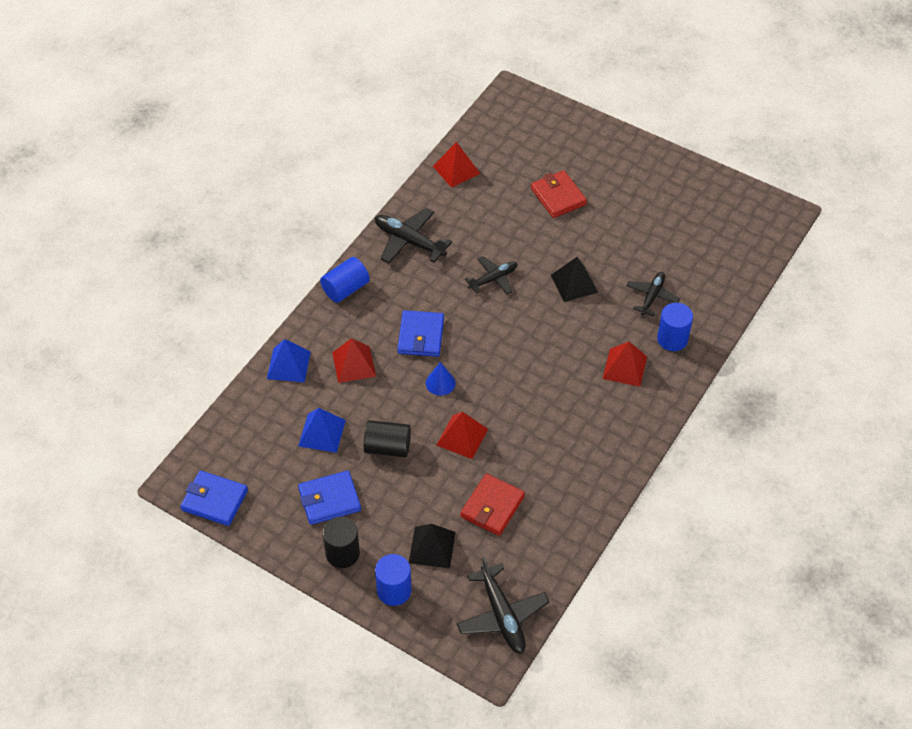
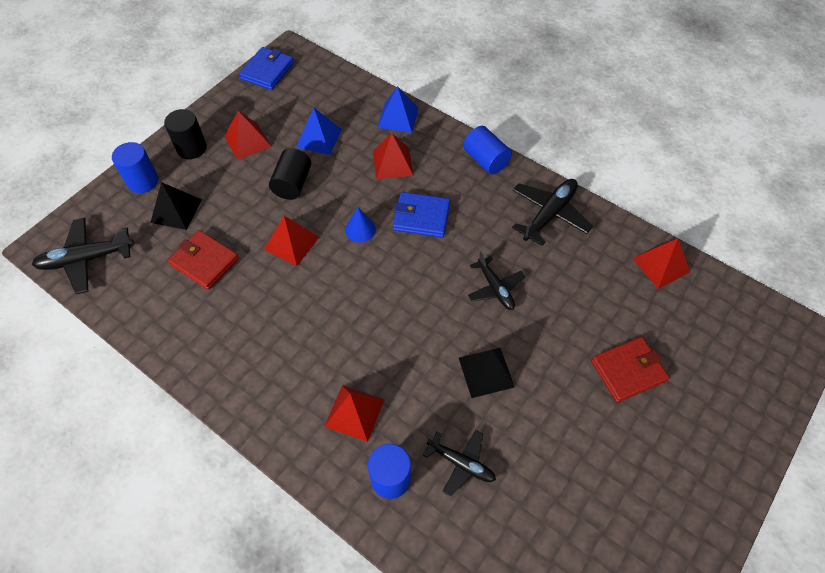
camera: 95 degrees right, 5 degrees up
blue wallet [298,470,361,525] -> red pyramid [224,111,272,160]

